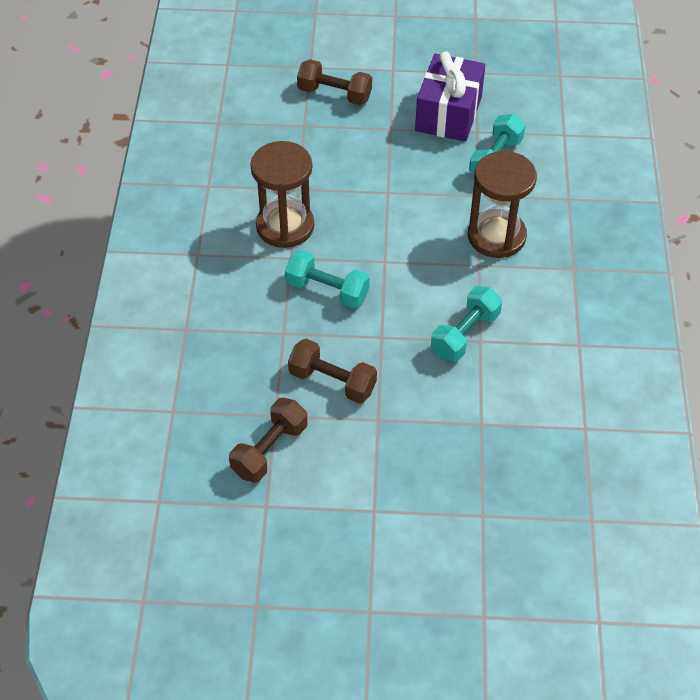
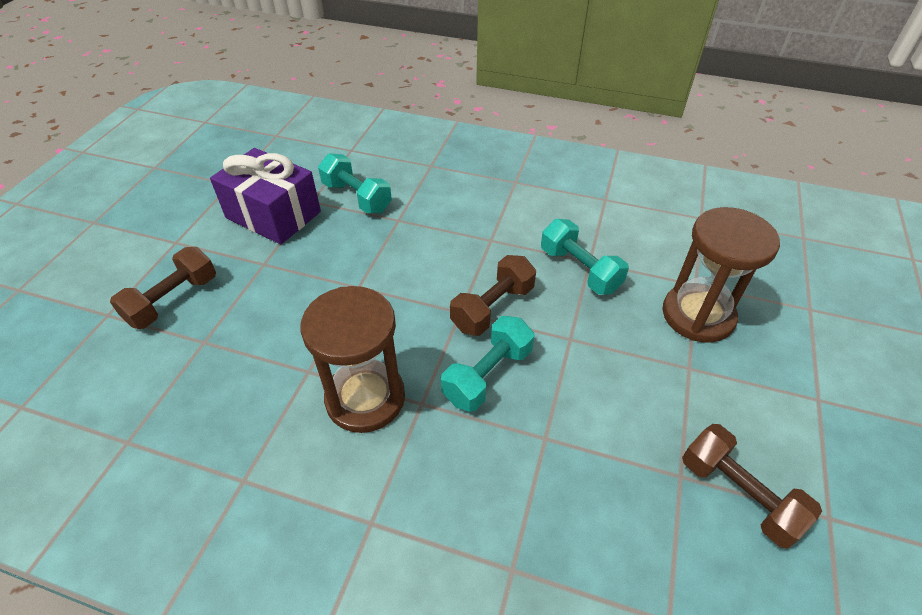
camera: 75 degrees left, 5 degrees down
brown dumbbell [288,339,377,403] -> brown dumbbell moved to [450,255,536,336]
brown hourglass [468,151,537,258] -> brown hourglass moved to [662,207,780,343]

